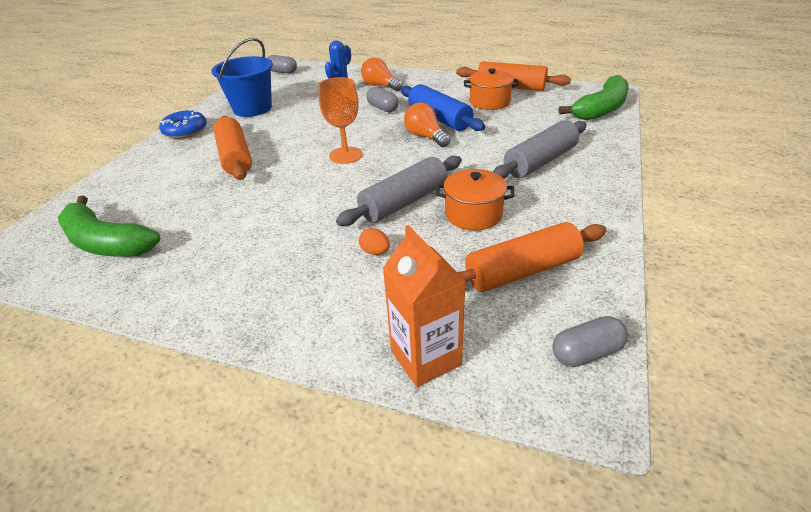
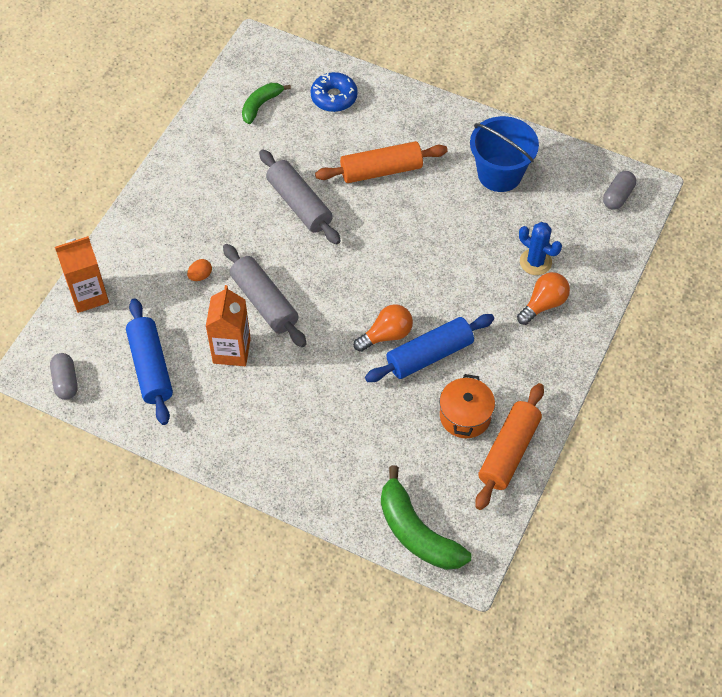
camera: 95 degrees right, 20 degrees up
green banana [58,195,160,257] -> green banana [242,83,291,124], size x0.60
blue donut [159,109,207,139] -> blue donut moved to [311,72,358,112]
orange goblet [318,77,363,164] -> none
grey capsule [366,87,399,112] -> none
orange pot [436,169,515,231] -> orange carton [206,285,251,366]
orange rolling pin [458,222,607,292] -> blue rolling pin [126,298,173,425]
grey rolling pin [493,121,587,179] -> grey rolling pin moved to [259,149,341,245]

